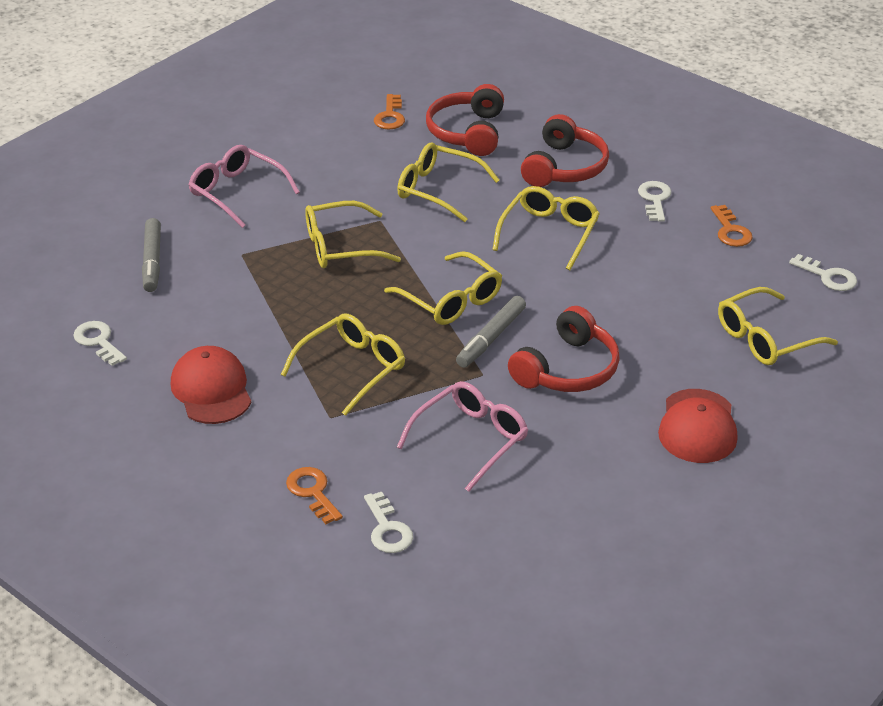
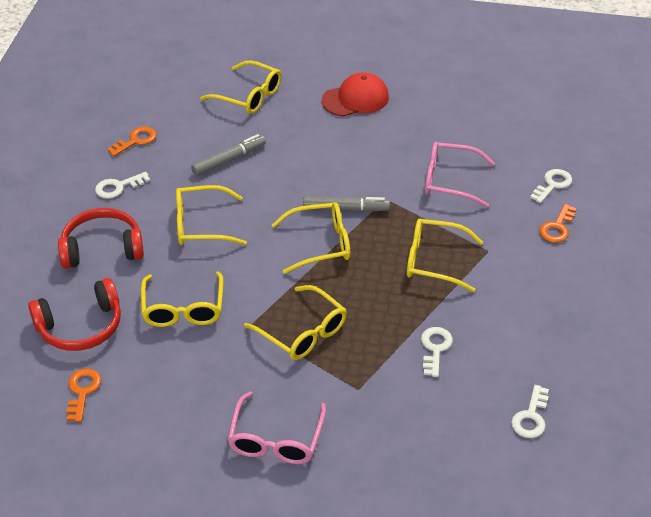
camera: 120 degrees left, 5 degrees up
grey marker [142,218,161,292] -> grey marker moved to [191,134,266,176]
red cap [171,346,251,424] -> none
orange key [374,94,405,130] -> orange key turned 60 degrees counterclockwise [66,368,101,422]
yellow glasses [384,251,502,325] -> yellow glasses turned 60 degrees clockwise [272,202,350,274]
red headphones [508,306,620,392] -> none
white key [789,254,857,291] -> white key moved to [421,327,453,377]

